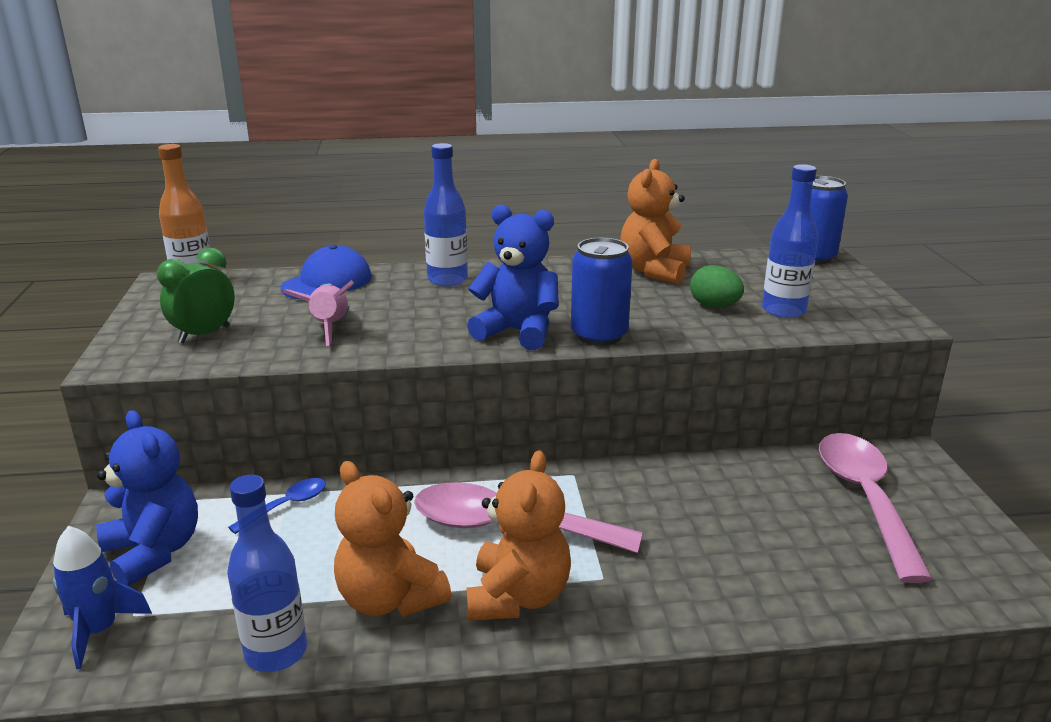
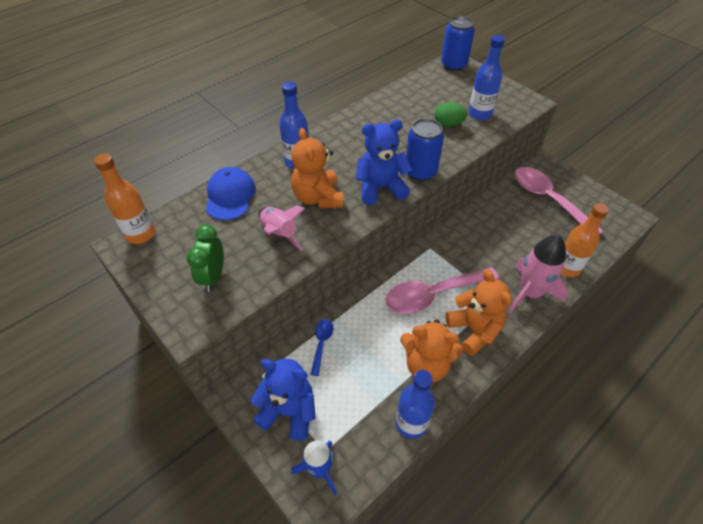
camera: 35 degrees left, 25 degrees up
orange teddy bear [620,159,691,284] -> orange teddy bear moved to [291,128,343,208]
none -> pink rocket [508,235,568,314]
none -> orange bottle [561,203,609,277]

